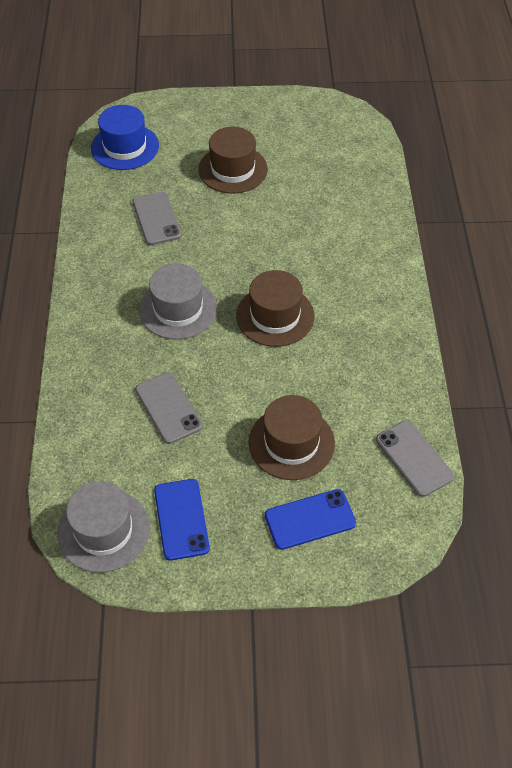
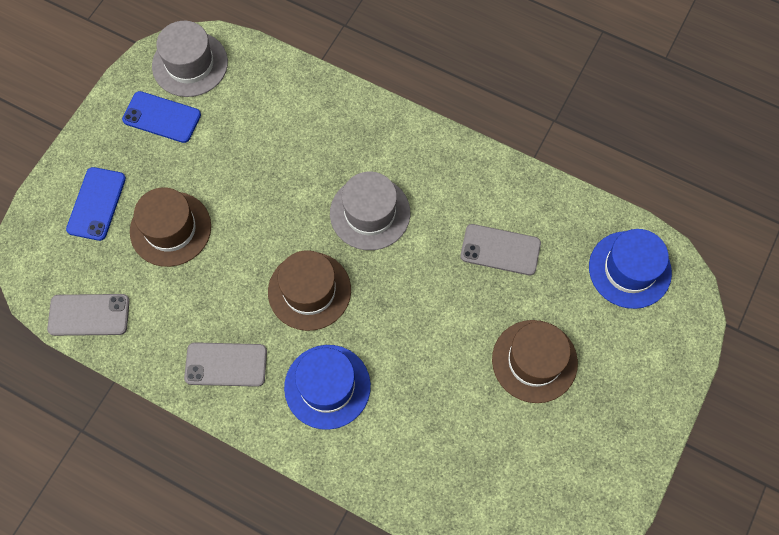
camera: 120 degrees right, 15 degrees up
grey phone [135,372,203,444] -> grey phone moved to [184,342,267,387]
none -> blue hat [284,345,371,430]

